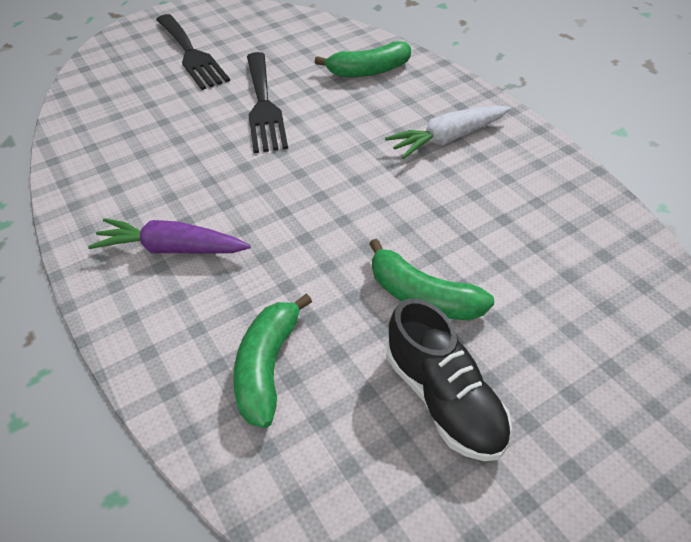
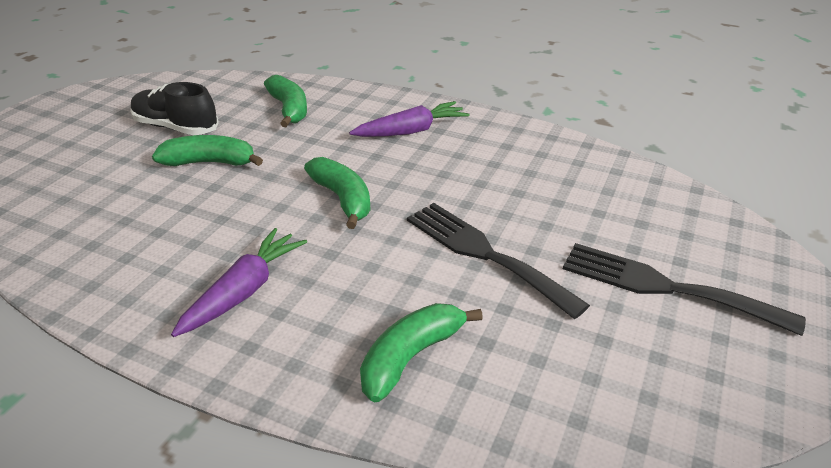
camera: 145 degrees right, 10 degrees down
white carrot [385,106,511,159] -> purple carrot [171,228,307,337]
none -> green banana [304,157,371,229]

